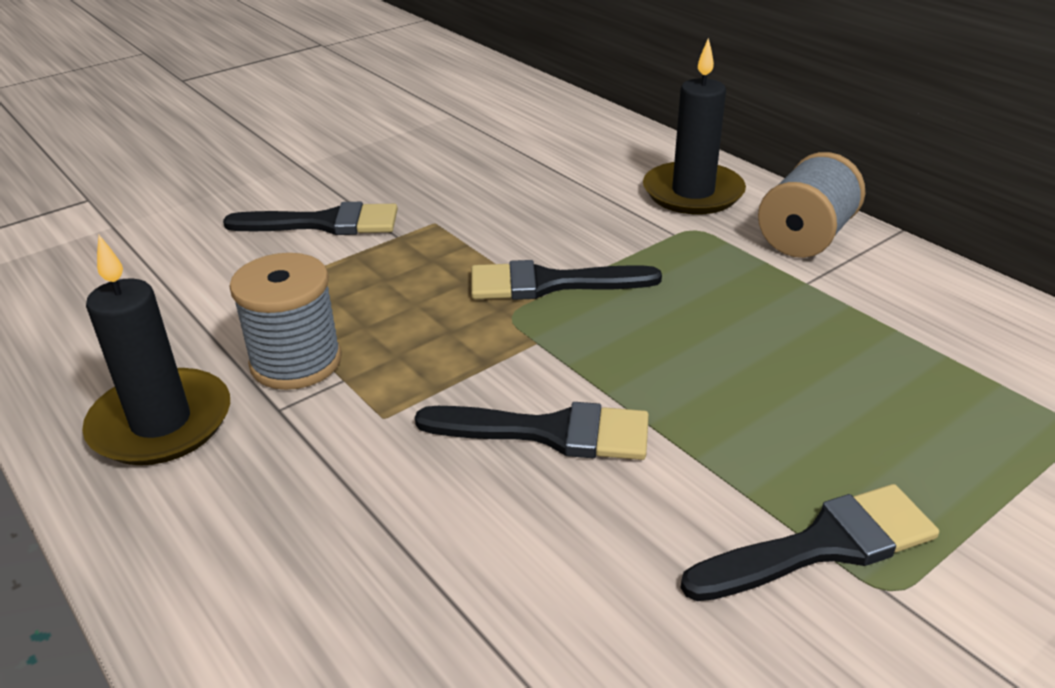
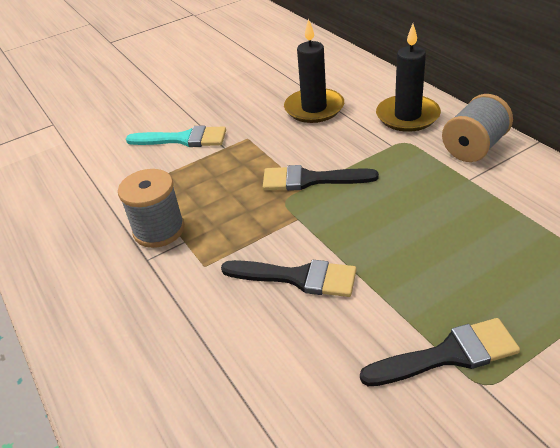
camera: 10 degrees right, 5 degrees up
black candle [82,235,230,465] -> black candle moved to [284,19,344,123]
black brush [223,202,398,235] -> turquoise brush [126,126,226,147]

